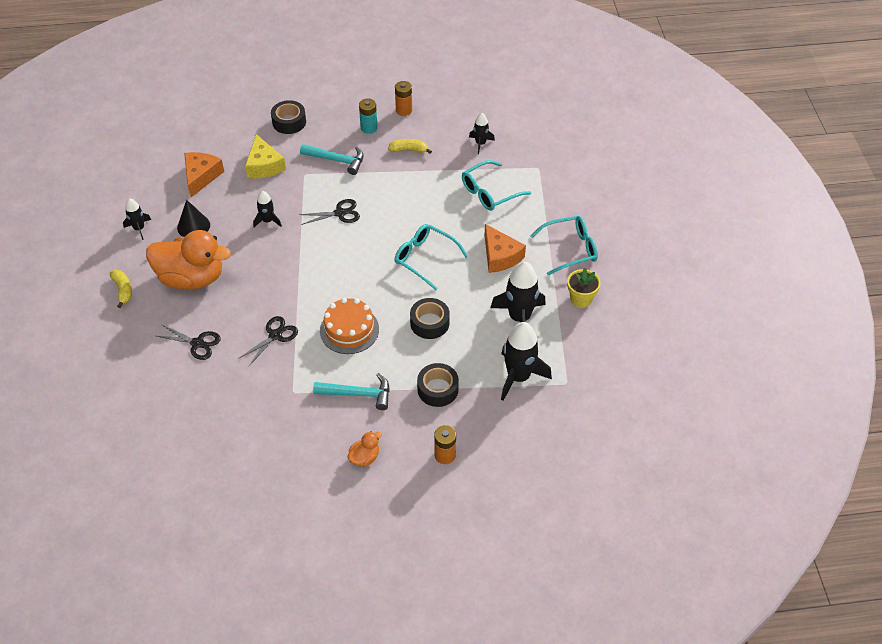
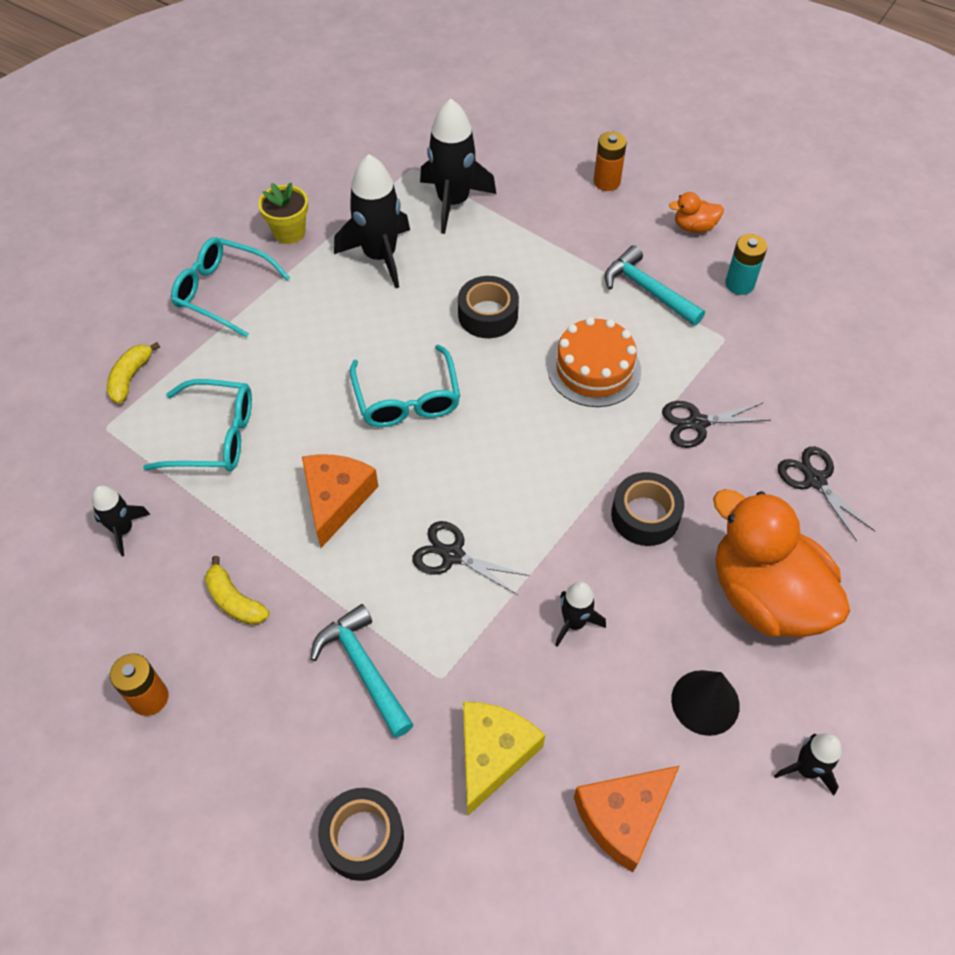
camera: 140 degrees left, 5 degrees up
yellow banana [110,270,132,308] -> yellow banana moved to [107,342,160,404]
turquoise battery [359,98,378,134] -> turquoise battery moved to [725,234,767,295]
black tape [417,363,459,407] -> black tape moved to [611,472,684,546]
orange cheese [485,224,526,273] -> orange cheese moved to [302,454,379,548]

